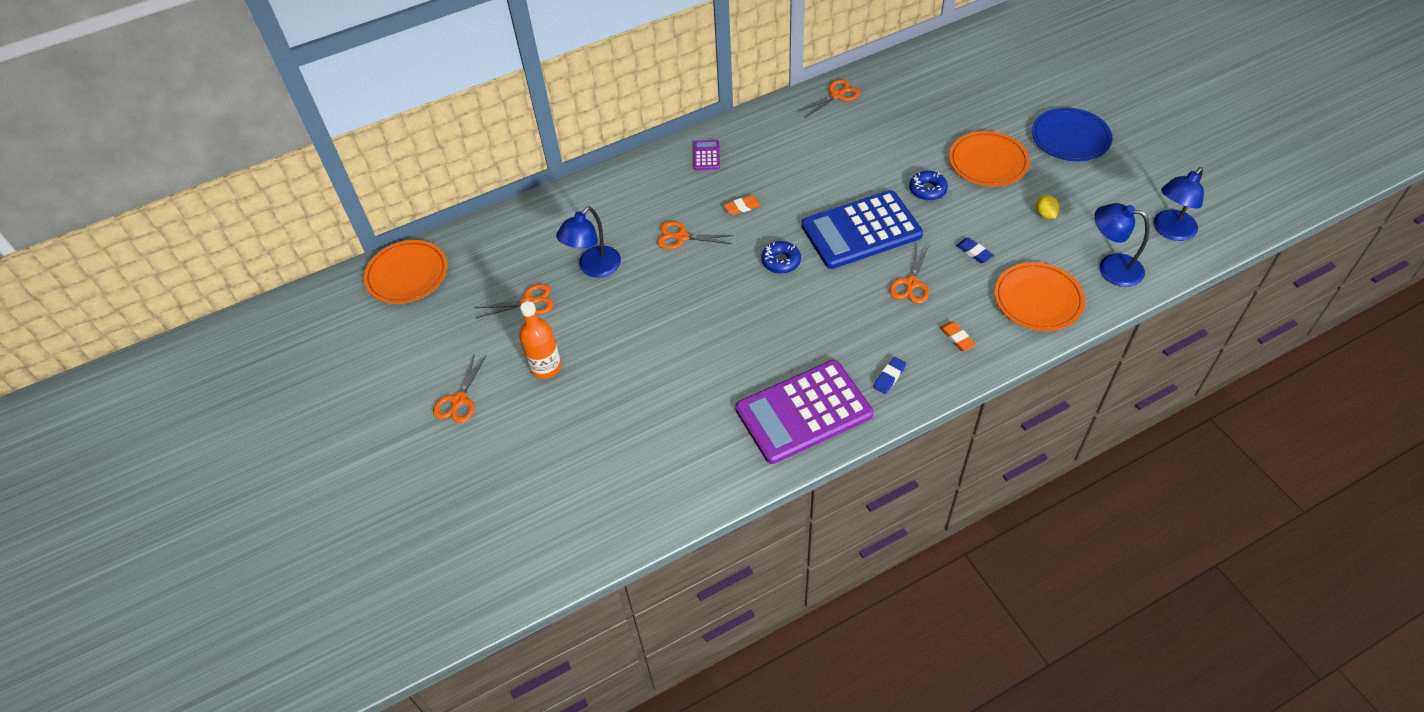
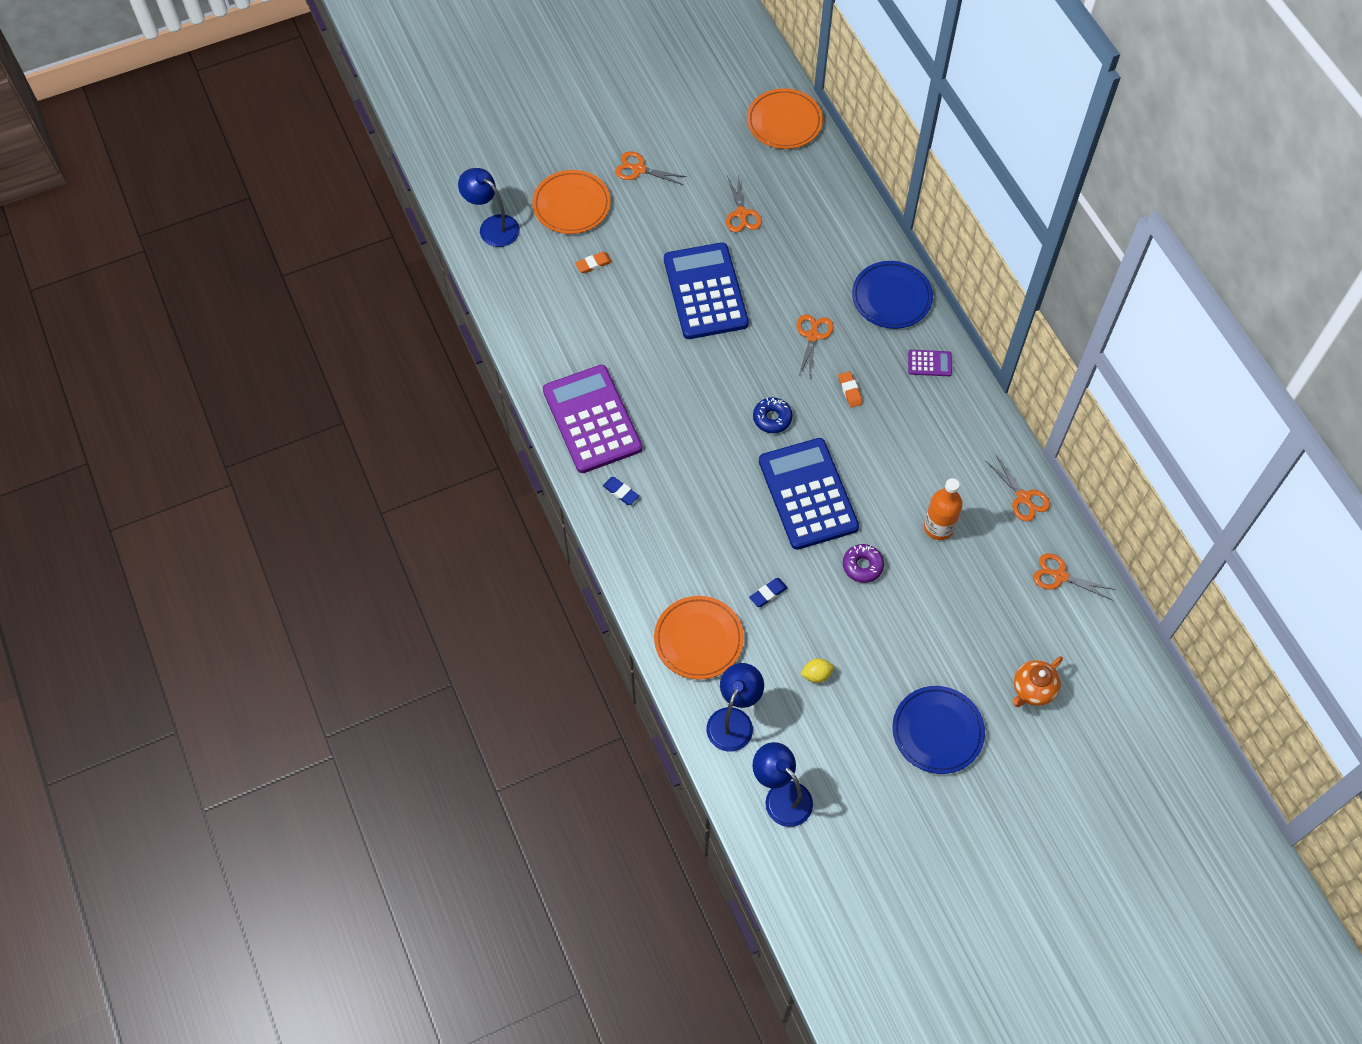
camera: 90 degrees right, 10 degrees up
orange bottle [519,301,561,379] -> orange bottle moved to [924,478,963,540]
blue lamp [556,206,621,278] -> blue lamp moved to [458,168,520,247]
orange scissors [889,244,929,304] -> orange scissors moved to [1033,553,1116,600]
blue donut [909,171,948,201] -> purple donut [843,544,884,583]
orange eraser [940,322,976,351] -> orange eraser moved to [575,252,612,273]
orange plate [949,131,1030,187] -> orange plate moved to [532,170,611,234]
none -> blue calculator [664,242,749,339]
none -> blue plate [852,261,933,329]
none -> orange teapot [1012,656,1063,707]

